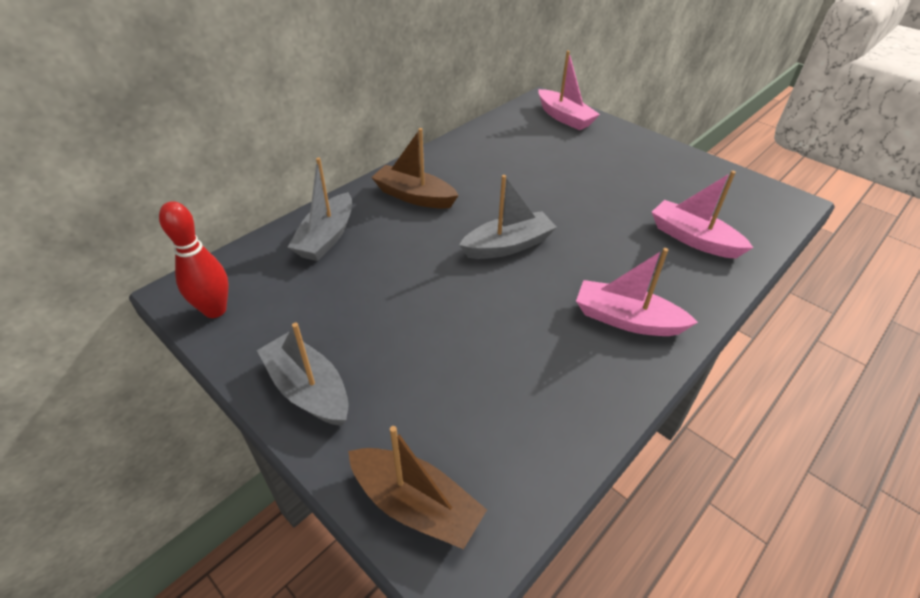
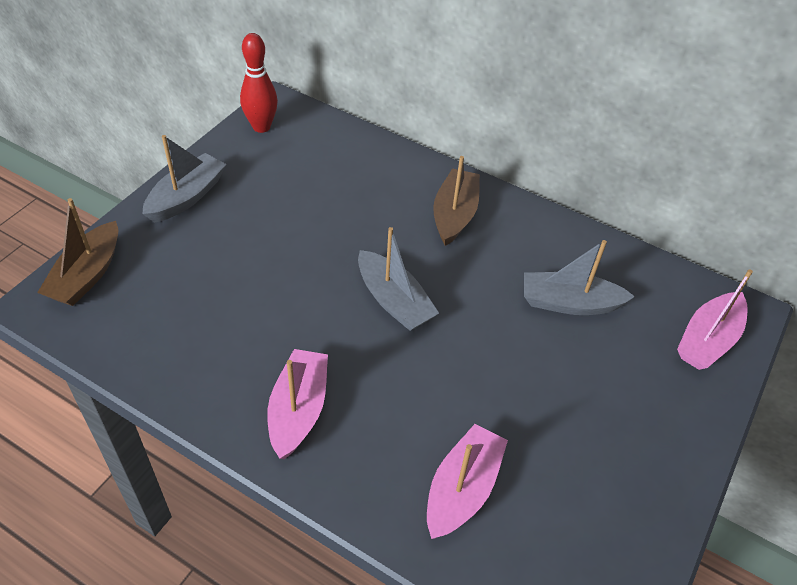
camera: 75 degrees right, 5 degrees up
grey boat [288,157,352,261] -> grey boat moved to [524,240,635,315]

